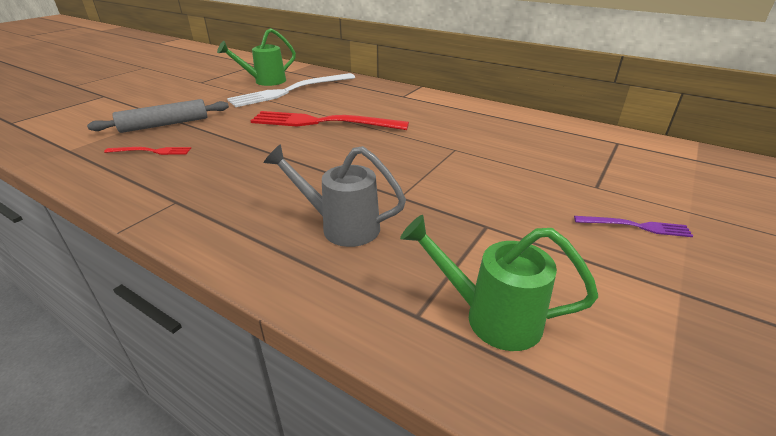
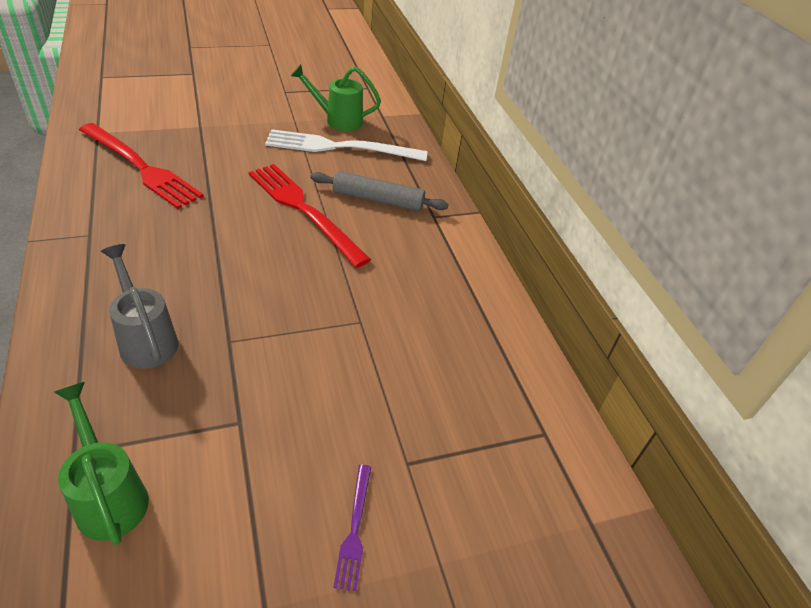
camera: 35 degrees right, 10 degrees up
grey rolling pin [87,99,229,133] -> grey rolling pin moved to [310,171,449,211]
red fork [104,147,191,155] -> red fork [79,123,204,209], size x2.19
purple fork [574,216,693,237] -> purple fork turned 45 degrees clockwise [333,465,371,591]

